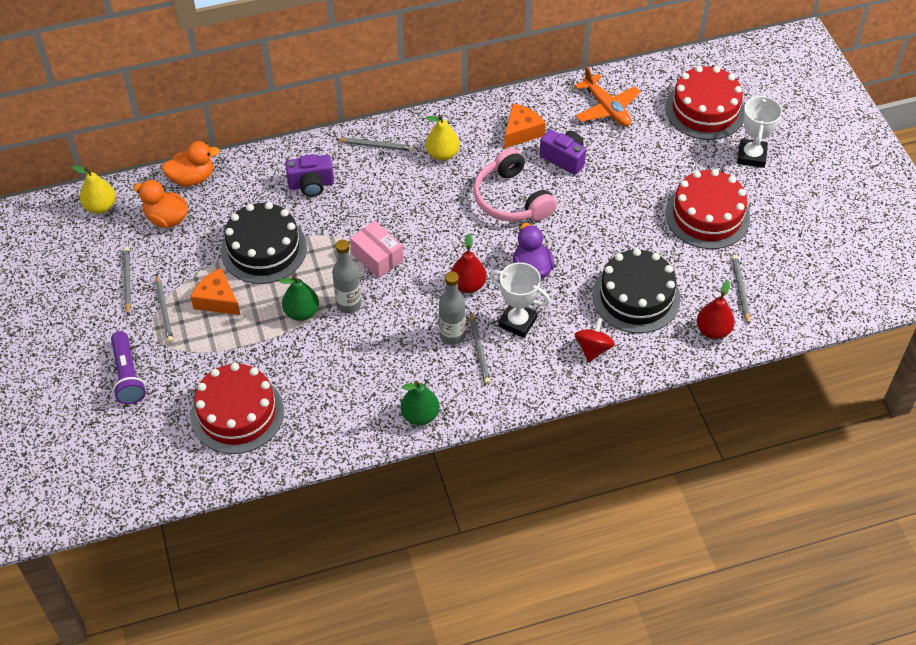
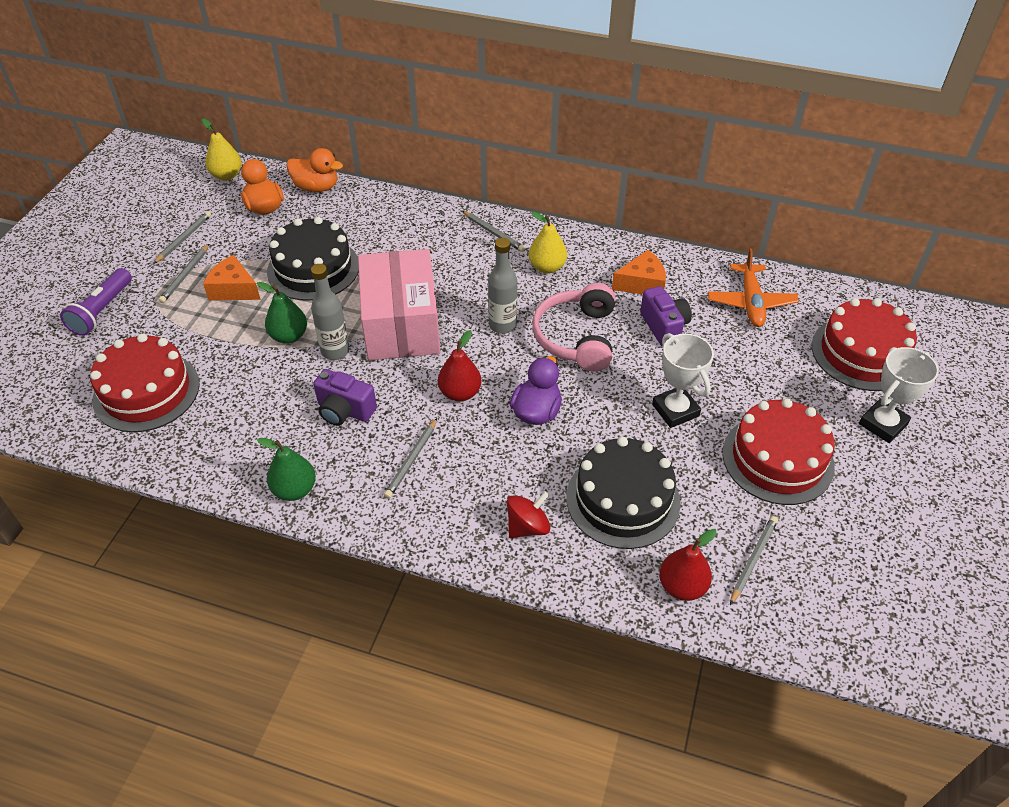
camera: 35 degrees right, 5 degrees down
orange cheese [191,268,240,315] -> orange cheese turned 45 degrees counterclockwise [203,255,261,301]
purple camera [285,154,334,197] -> purple camera moved to [314,369,377,426]
pink box [350,221,403,278] -> pink box [358,249,440,361], size x1.91
grey bottle [439,271,465,345] -> grey bottle moved to [488,238,517,334]
white trophy [490,262,550,338] -> white trophy moved to [652,333,714,428]

